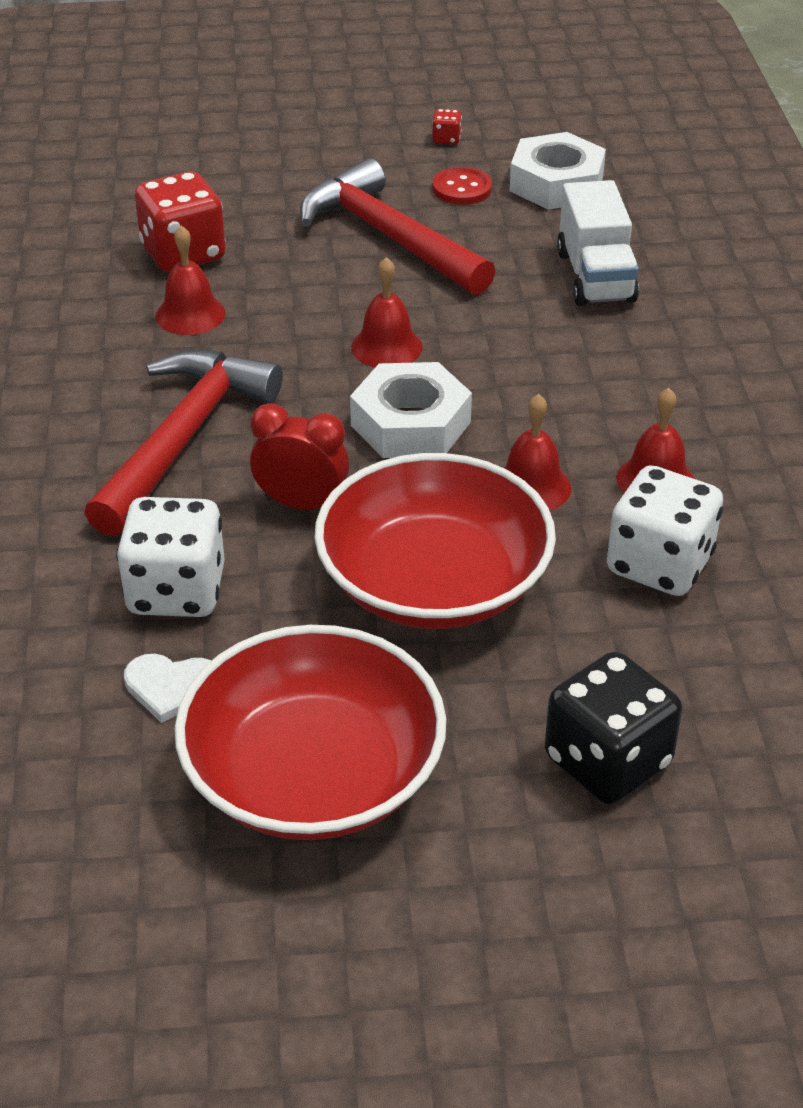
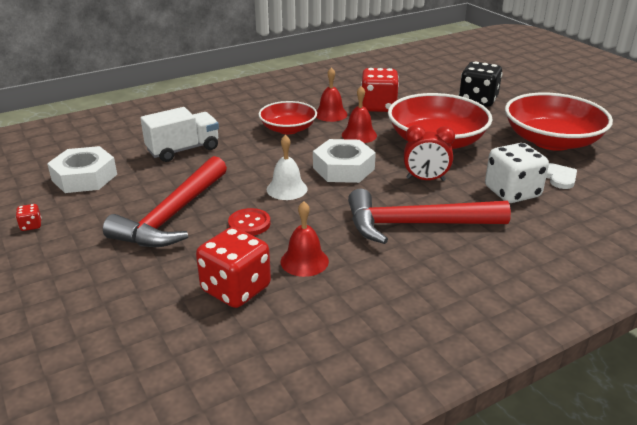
camera: 115 degrees left, 10 degrees down
red clock [250,403,349,510] -> red clock turned 75 degrees counterclockwise [404,125,455,181]
red bell [351,257,423,367] -> white bell [267,135,308,200]
red button [433,167,492,205] -> red button moved to [228,208,271,236]
white dice [607,466,723,596] -> red dice [361,68,399,112]
none -> red bowl [258,101,317,134]

